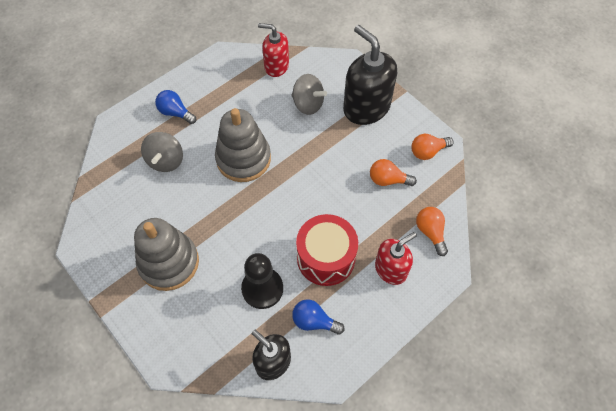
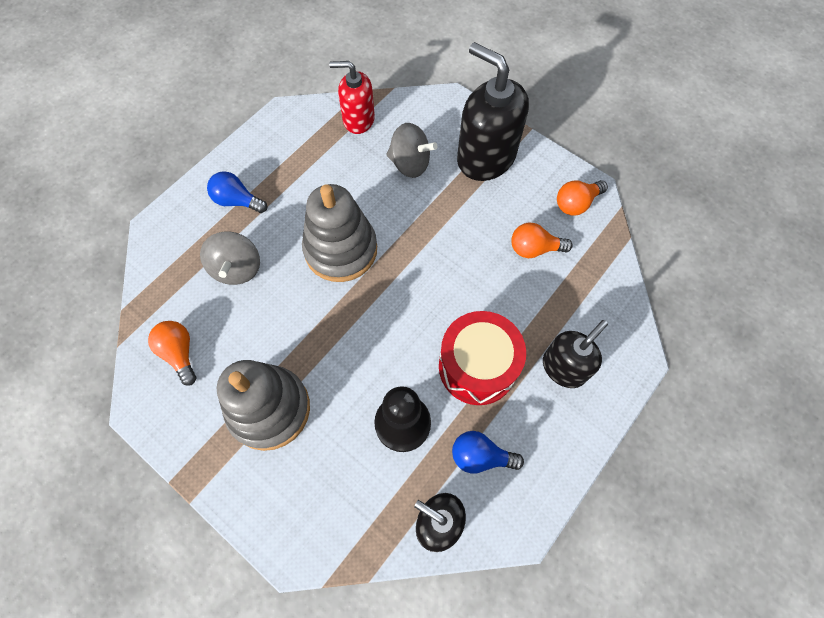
camera: 10 degrees left, 5 degrees up
red soap dispenser [375,232,417,285] -> black soap dispenser [543,320,608,388]
orange light bulb [416,207,448,256] -> orange light bulb moved to [148,321,196,386]

